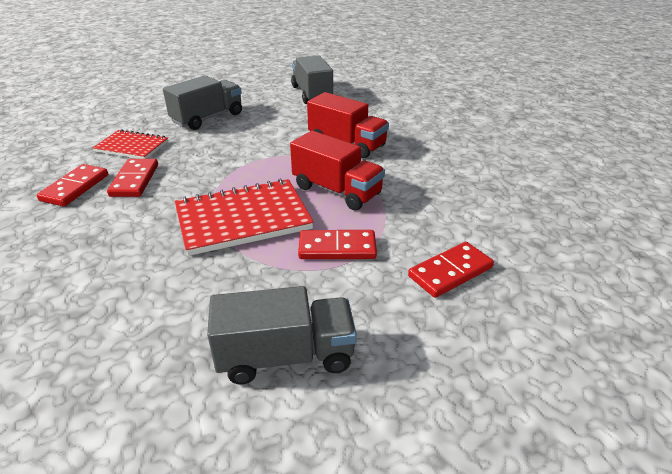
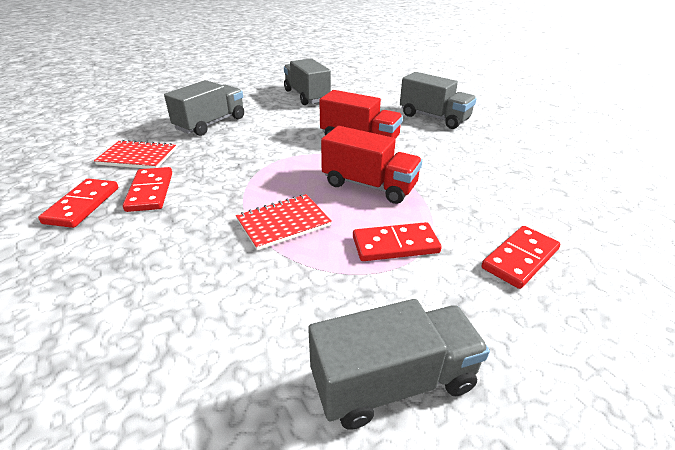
camera: 10 degrees left, 0 degrees up
red notebook [175,179,314,256] -> red notebook [236,194,332,250], size x0.61
none -> grey truck [400,72,477,129]

